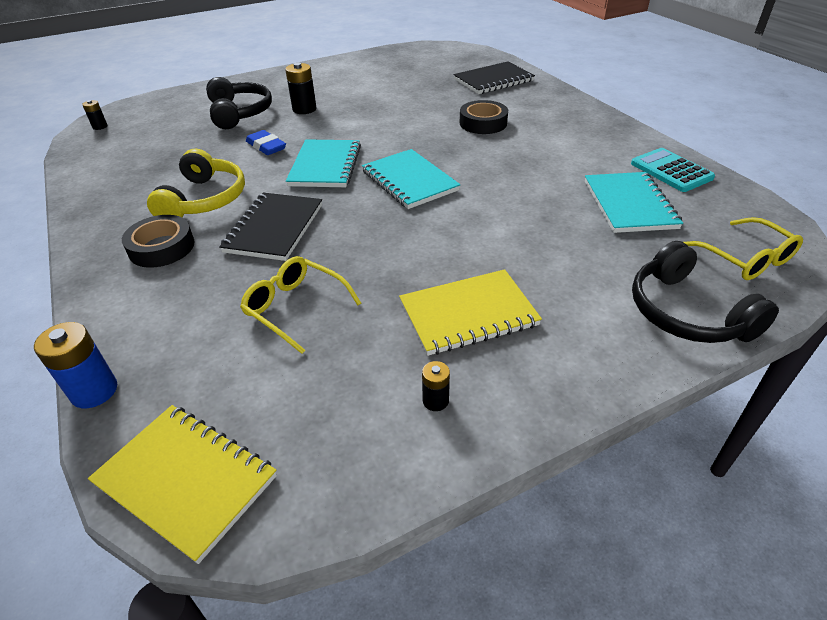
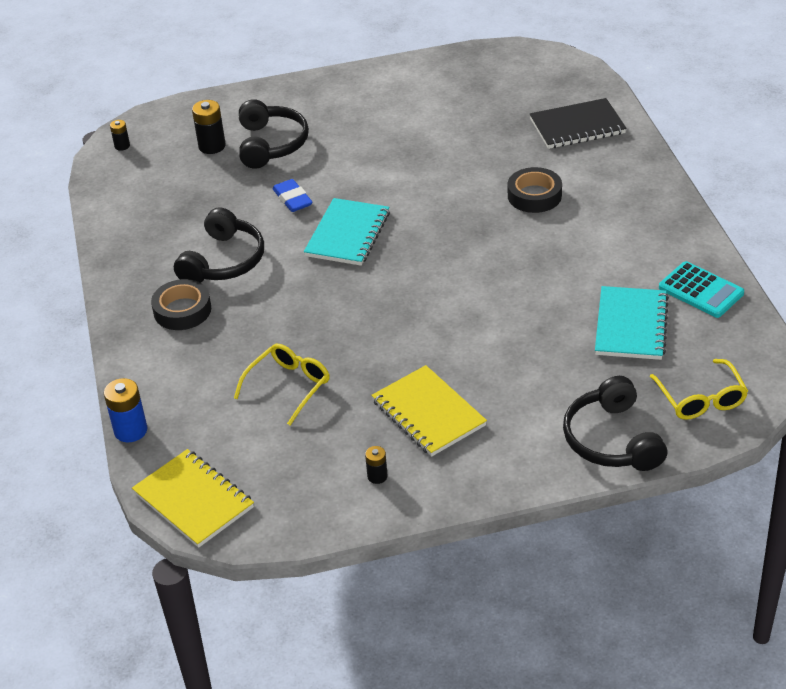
camera: 15 degrees right, 0 degrees up
yellow headphones [147,149,245,217] -> black headphones [174,207,264,283]
black notebook [219,193,322,261] -> none
yellow glasses [240,256,361,354] -> yellow glasses turned 75 degrees clockwise [234,344,330,425]
black battery [285,63,316,114] -> black battery moved to [192,100,226,154]
turquoise notebook [362,149,461,209] -> none
yellow notebook [399,269,542,356] -> yellow notebook turned 60 degrees clockwise [371,365,487,457]
turquoise calculator [631,148,715,192] -> turquoise calculator turned 150 degrees clockwise [659,261,744,318]

